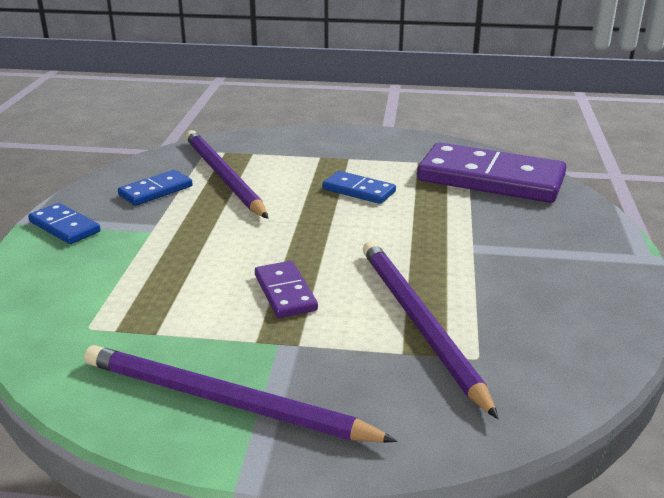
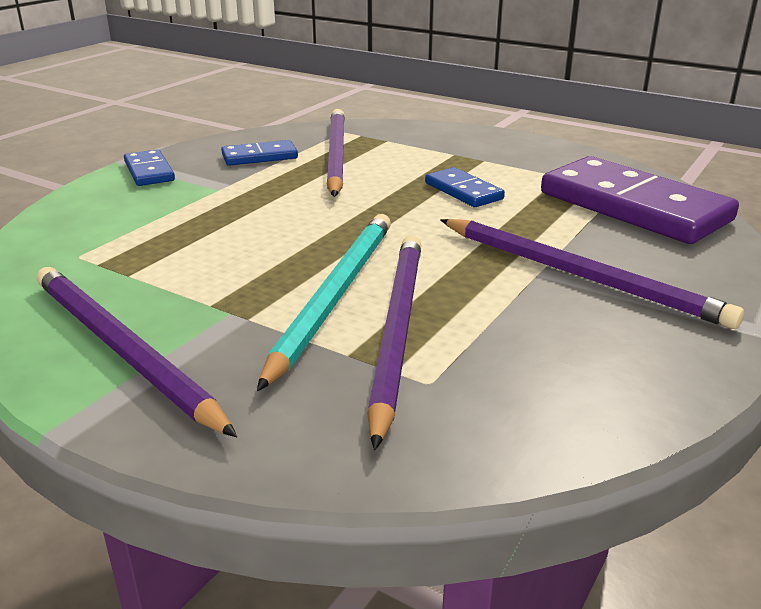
camera: 25 degrees right, 0 degrees up
purple domino [255,261,318,318] -> none
none -> turquoise pencil [257,214,391,391]
none -> purple pencil [440,219,744,329]

